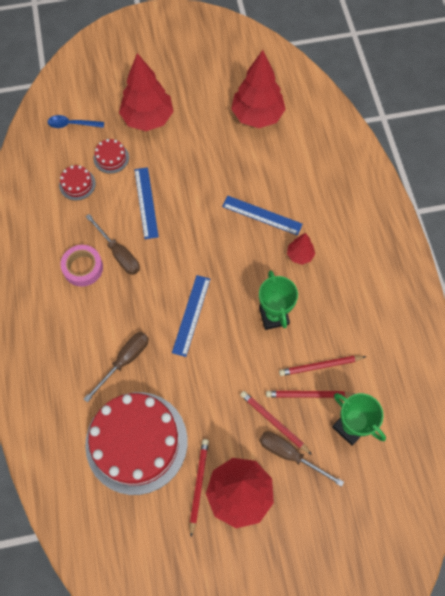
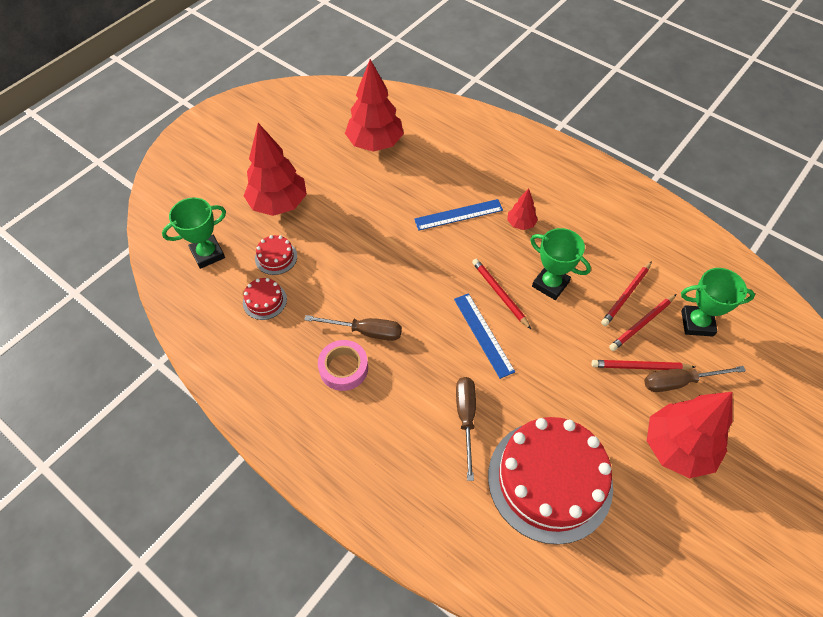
camera: 40 degrees left, 10 degrees down
blue spoon [48,115,104,128] -> green trophy [162,198,226,269]
blue ruler [134,167,159,239] -> none
red pencil [190,439,209,537] -> red pencil moved to [472,259,531,329]

